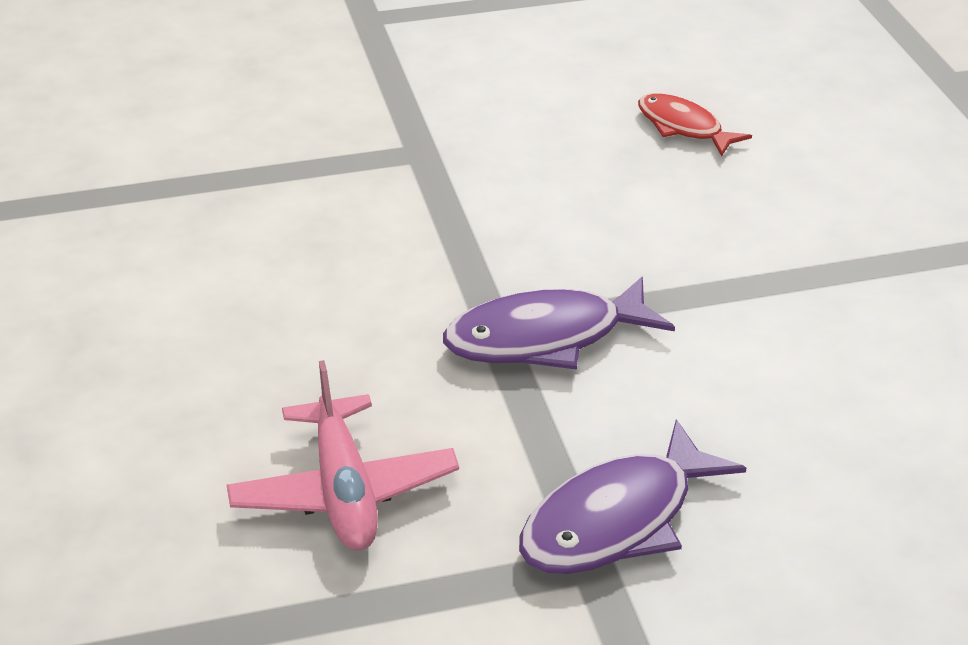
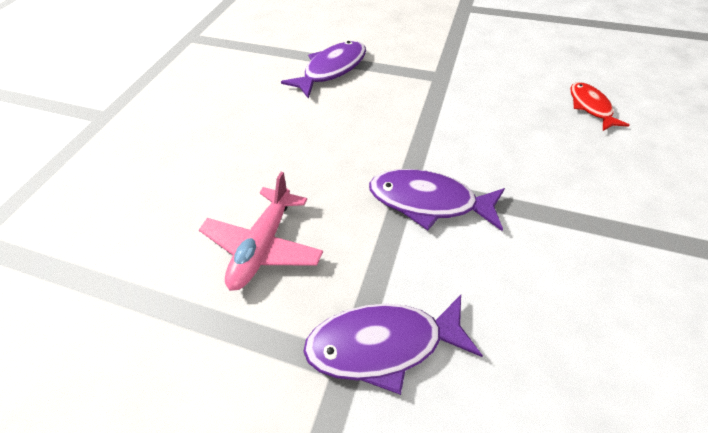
camera: 35 degrees right, 15 degrees up
none -> purple fish [281,41,366,99]

